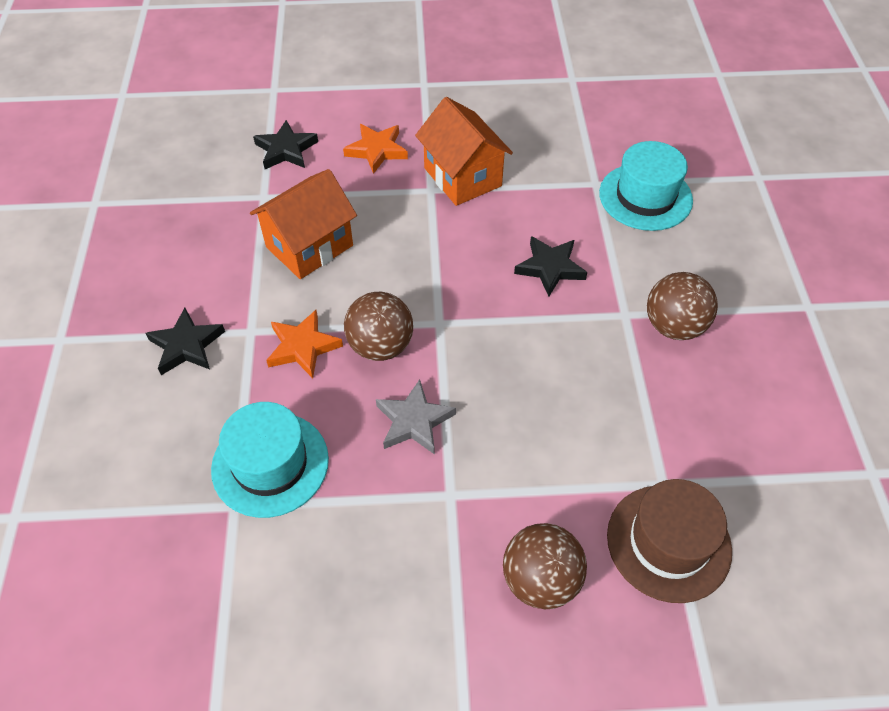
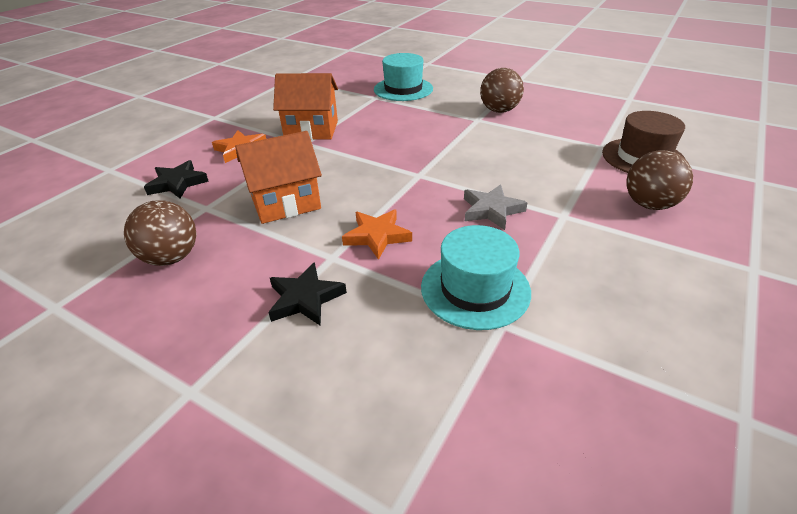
camera: 55 degrees left, 15 degrees down
orange house [250,169,357,279] -> orange house turned 75 degrees clockwise [235,131,322,224]
brown ball [344,292,413,361] -> brown ball moved to [124,200,197,266]
black star [514,236,587,297] -> none

